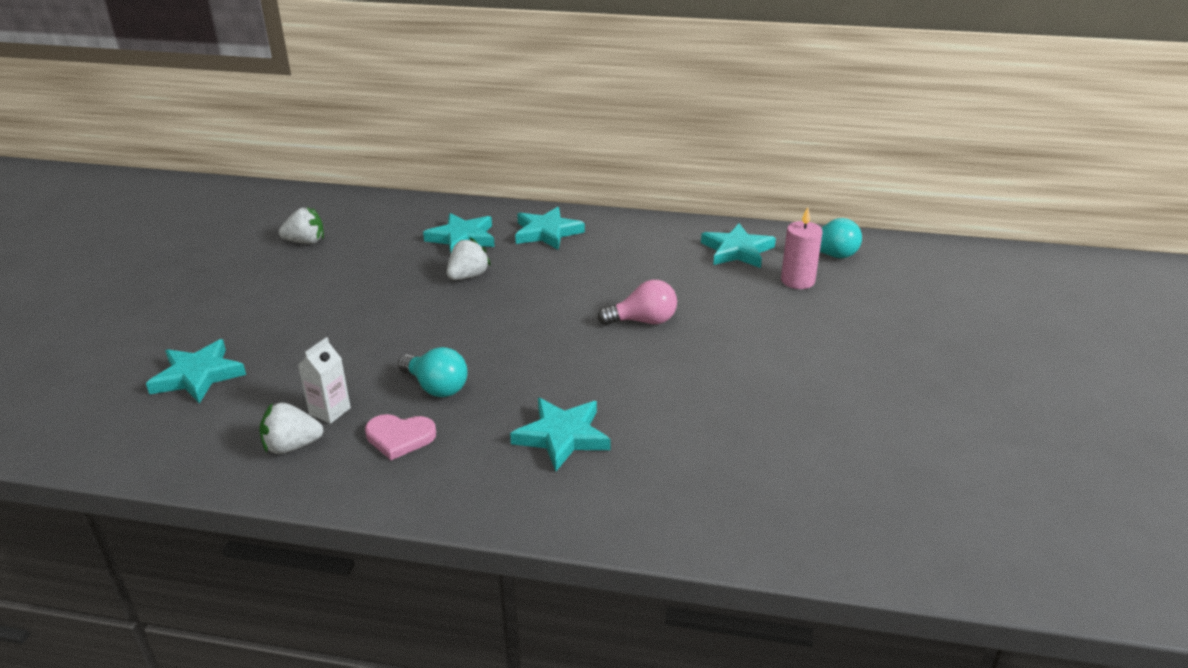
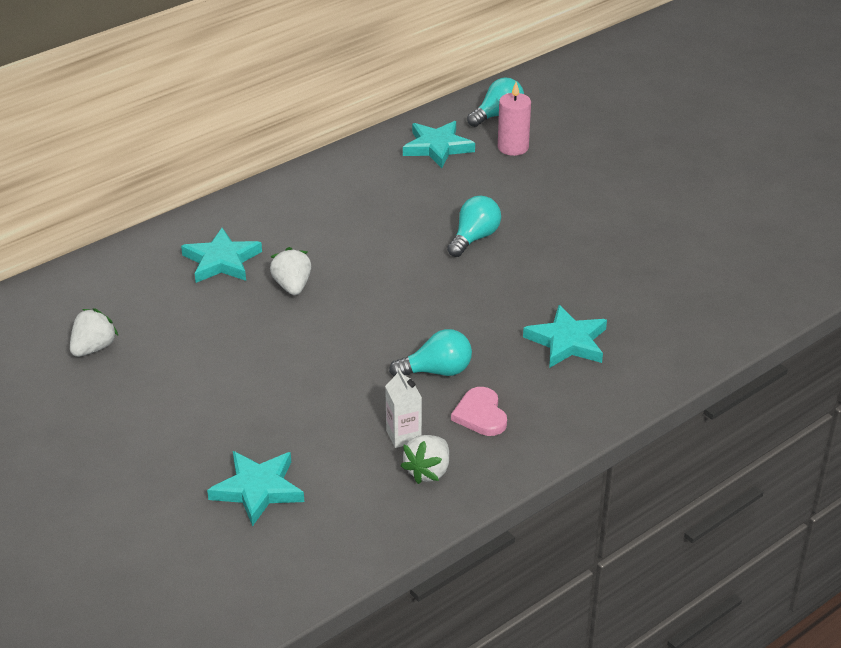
camera: 50 degrees left, 5 degrees up
pink heart [365,414,436,460] -> pink heart turned 120 degrees clockwise [451,387,507,436]
turquoise star [515,207,585,250] -> none
pink light bulb [597,280,677,325] -> turquoise light bulb [447,195,501,257]

